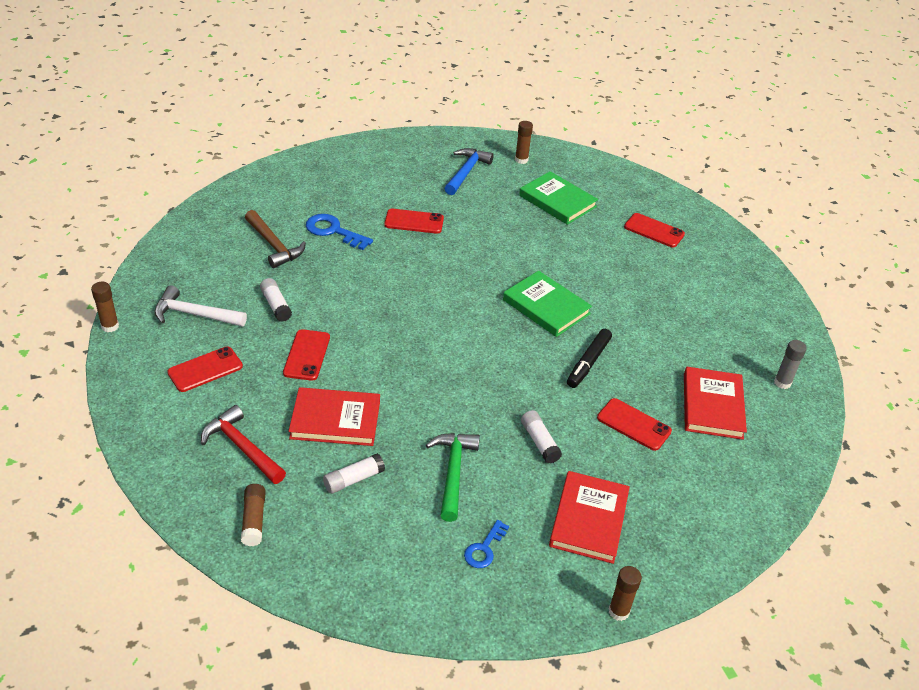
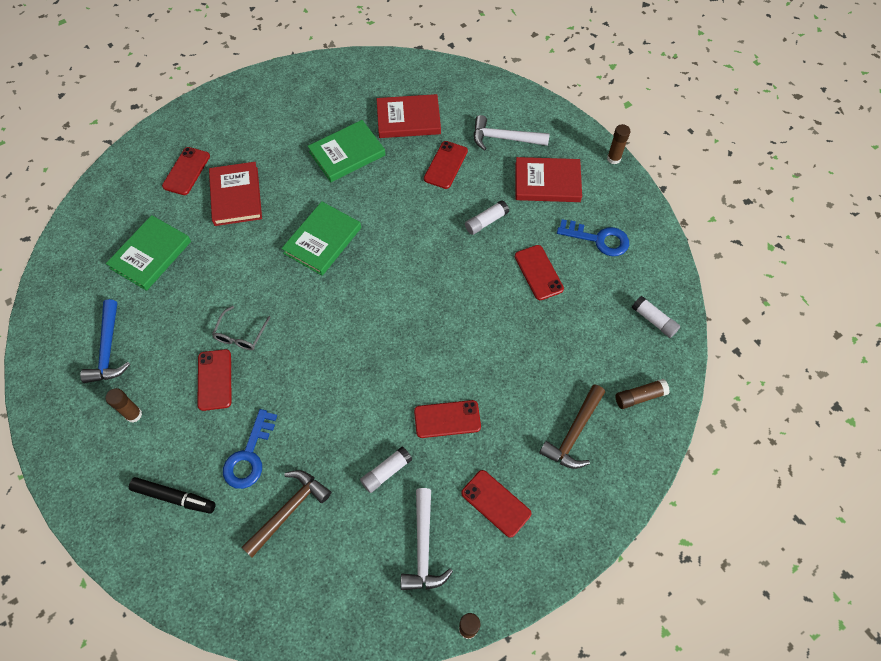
camera: 100 degrees left, 20 degrees up
red hammer [201,405,286,484] -> brown hammer [539,384,605,469]
red book [289,387,380,446] -> red book moved to [209,162,262,226]
white glue stick [323,453,385,494] -> white glue stick moved to [632,296,680,338]
green hammer [426,433,480,522] -> red phone [515,245,564,300]
blue hammer [444,148,494,195] -> blue hammer turned 105 degrees counterclockwise [80,299,130,383]
blue key [464,520,509,568] -> blue key [557,219,629,256], size x1.59
brown glue stick [515,121,533,164] -> brown glue stick moved to [106,388,142,423]
black marker [567,329,612,388] -> black marker moved to [129,477,216,514]
grey glue stick [774,340,807,389] -> none
none -> grey glasses [212,306,271,350]
none -> green book [308,120,385,182]
none -> white hammer [474,115,550,151]

